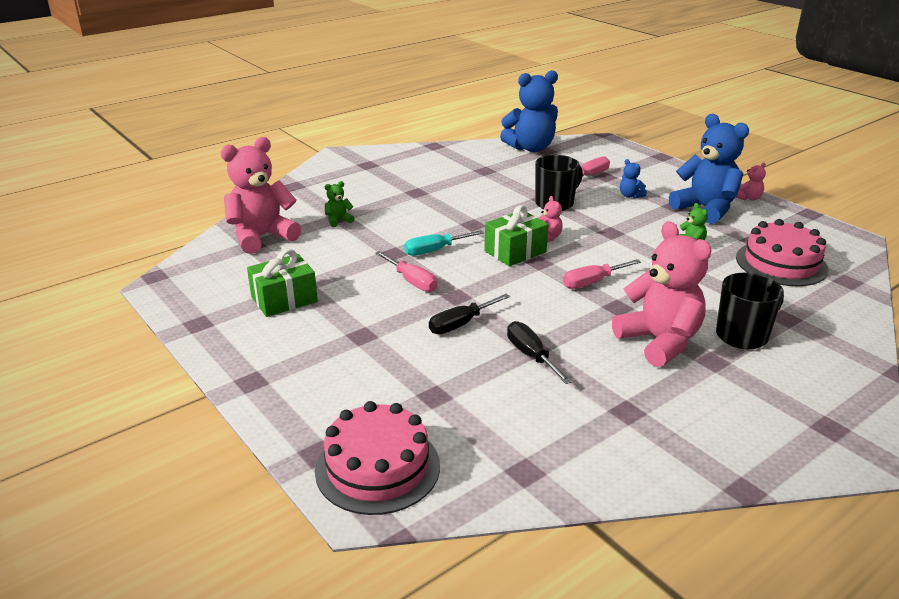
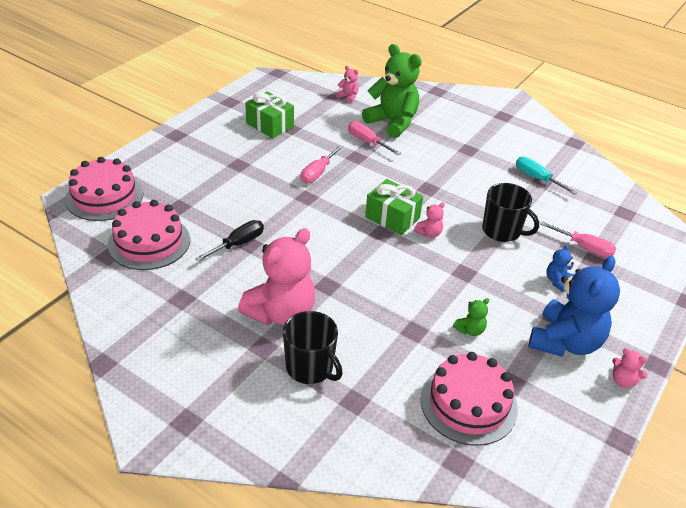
camera: 70 degrees right, 10 degrees up
pink teddy bear [221,137,301,254] -> pink teddy bear [336,66,359,103], size x0.42
green teddy bear [325,181,354,227] -> green teddy bear [362,44,422,138], size x2.36
turquoise screwdriver [404,230,484,256] -> turquoise screwdriver moved to [516,157,577,194]
black screwdriver [429,294,510,334] -> none
blue teddy bear [500,70,558,152] -> none
pink screwdriver [563,259,641,289] -> pink screwdriver moved to [348,121,401,155]
none -> pink cake [108,200,190,270]

